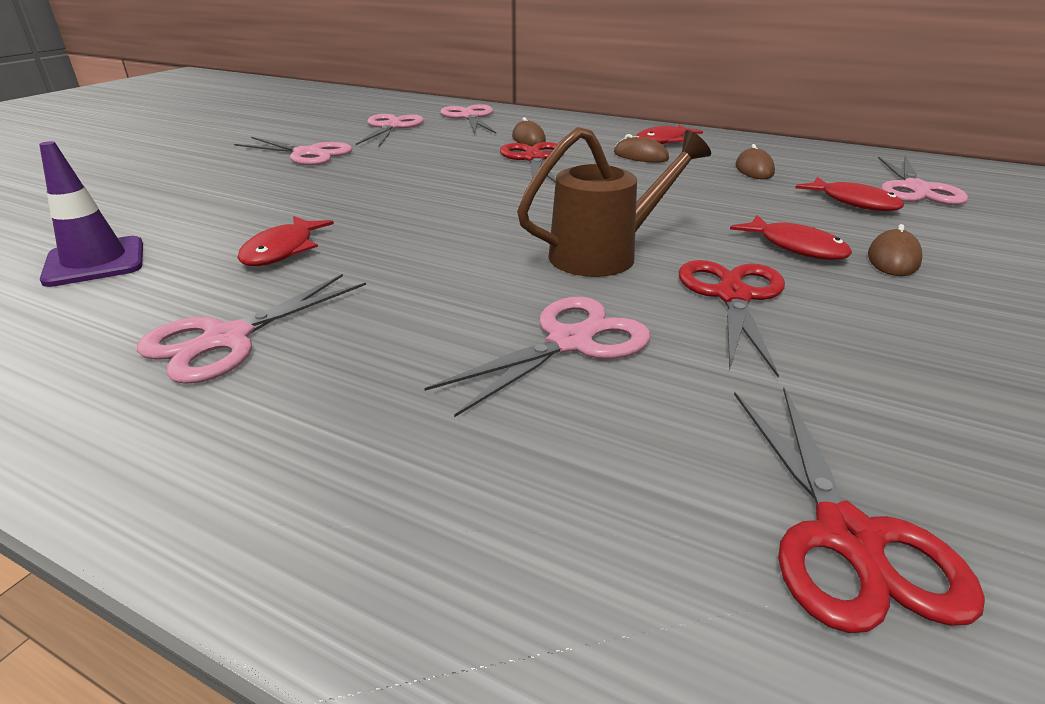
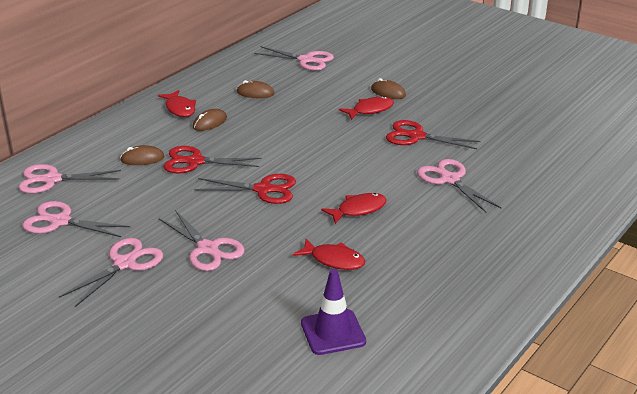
camera: 80 degrees left, 0 degrees up
pink scissors [137,274,366,384] -> pink scissors moved to [159,210,245,271]
brown watering can [517,127,711,277] -> none
red scissors [734,388,985,633] -> red scissors moved to [194,174,296,204]
red fish [795,177,904,211] -> red fish moved to [321,193,387,224]

